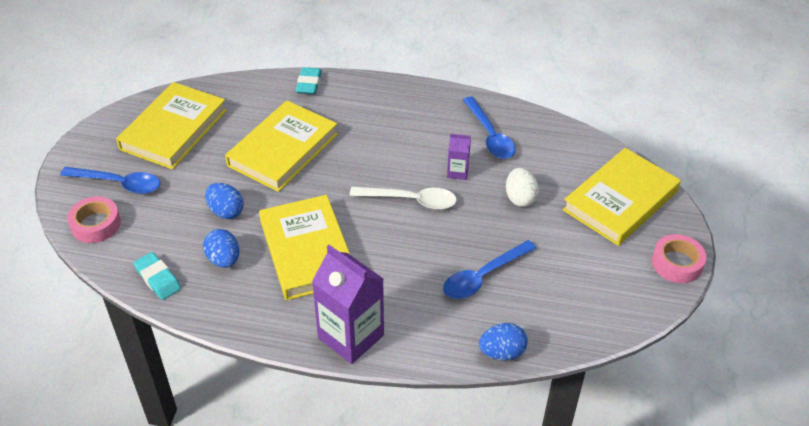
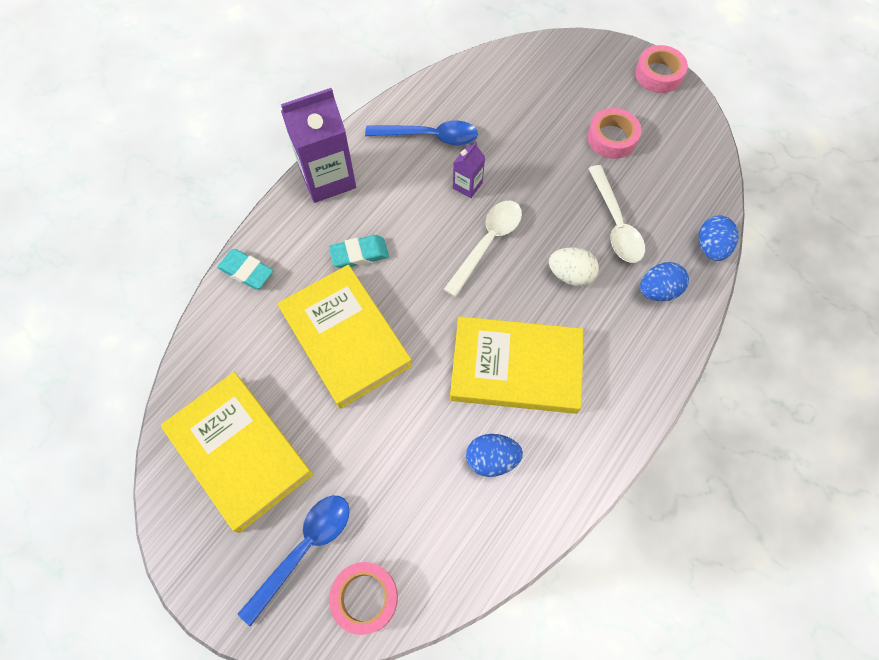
camera: 65 degrees left, 20 degrees up
turquoise eraser [133,252,181,300] -> turquoise eraser moved to [329,235,389,268]
blue egg [205,183,244,219] -> blue egg moved to [640,262,689,301]
purple carton [312,245,384,364] -> purple carton moved to [281,88,356,203]
blue spoon [443,240,537,299] -> white spoon [588,165,645,263]
white egg [506,168,539,207] -> white egg moved to [549,247,599,286]
yellow book [562,148,681,246] -> none
none -> pink tape [587,108,641,159]

